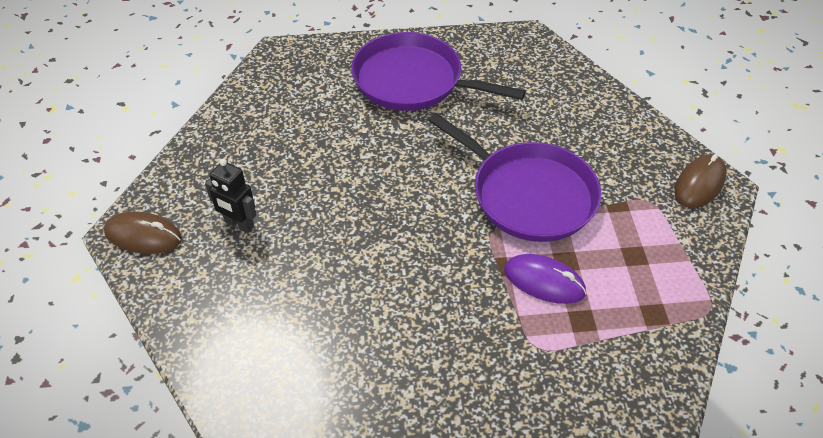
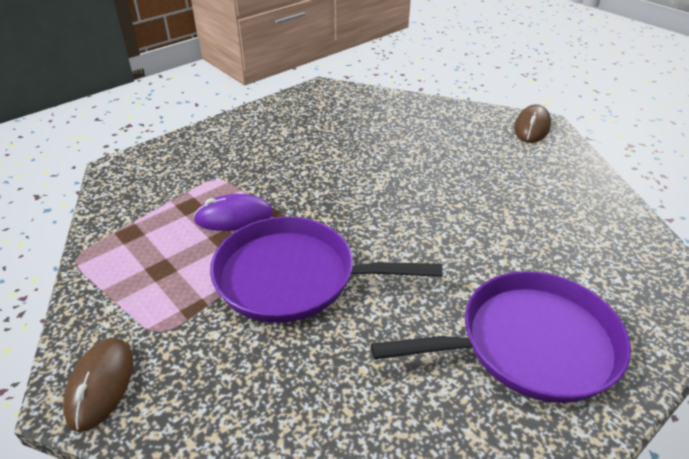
camera: 145 degrees right, 10 degrees down
brown mouse [104,212,182,254] -> brown mouse turned 45 degrees counterclockwise [514,104,551,143]
black robot [205,159,257,233] -> none

